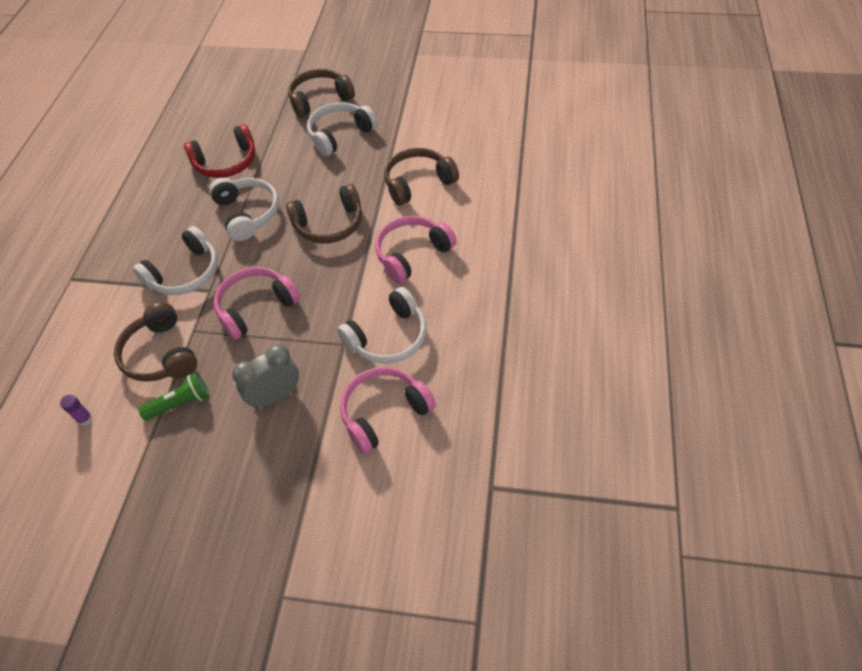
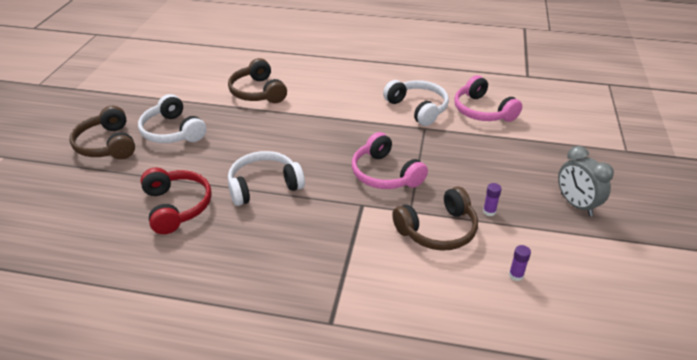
camera: 90 degrees left, 15 degrees down
white headphones [133,226,218,295] -> none
green flashlight [138,373,209,420] -> purple glue stick [483,183,501,216]
grey clock [232,344,299,408] -> grey clock moved to [558,146,614,216]
brown headphones [286,184,362,244] -> none
pink headphones [375,216,457,283] -> none

